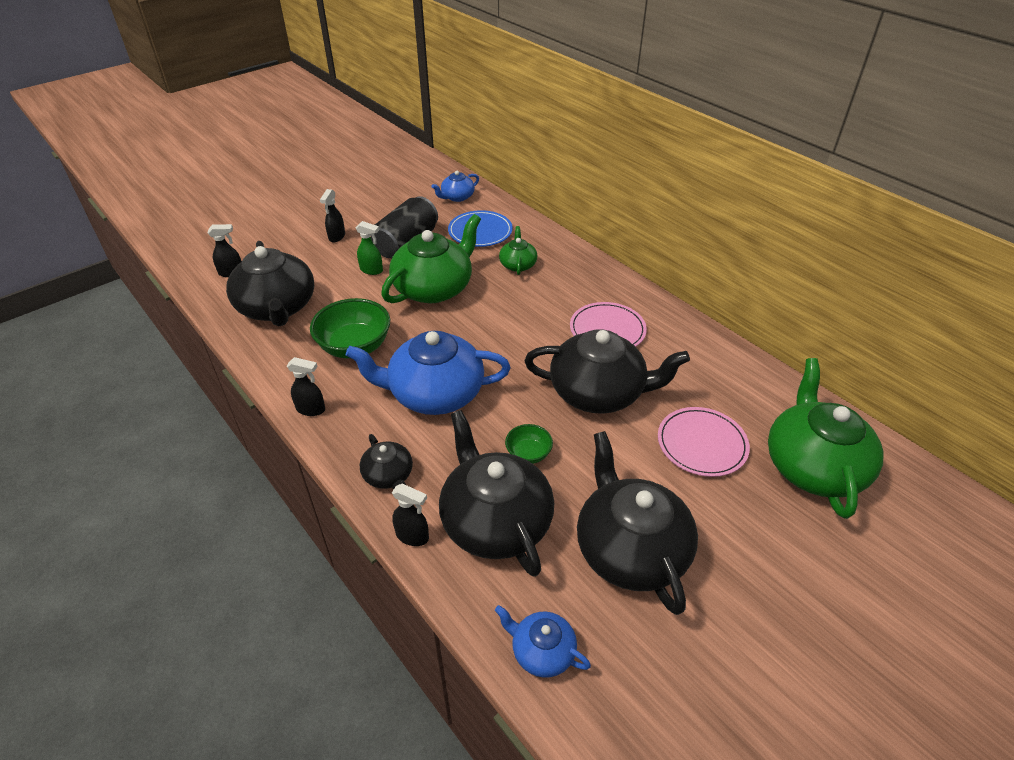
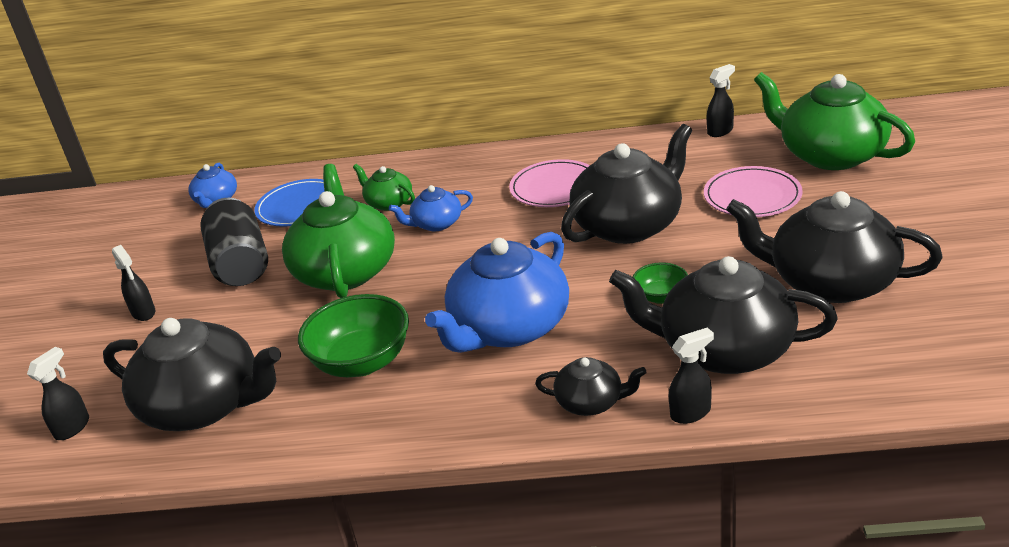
camera: 45 degrees left, 10 degrees down
black spray bottle [287,357,325,416] -> black spray bottle moved to [707,64,735,137]
green spray bottle [356,221,383,275] -> none
blue teapot [495,605,591,678] -> blue teapot moved to [389,185,473,231]

